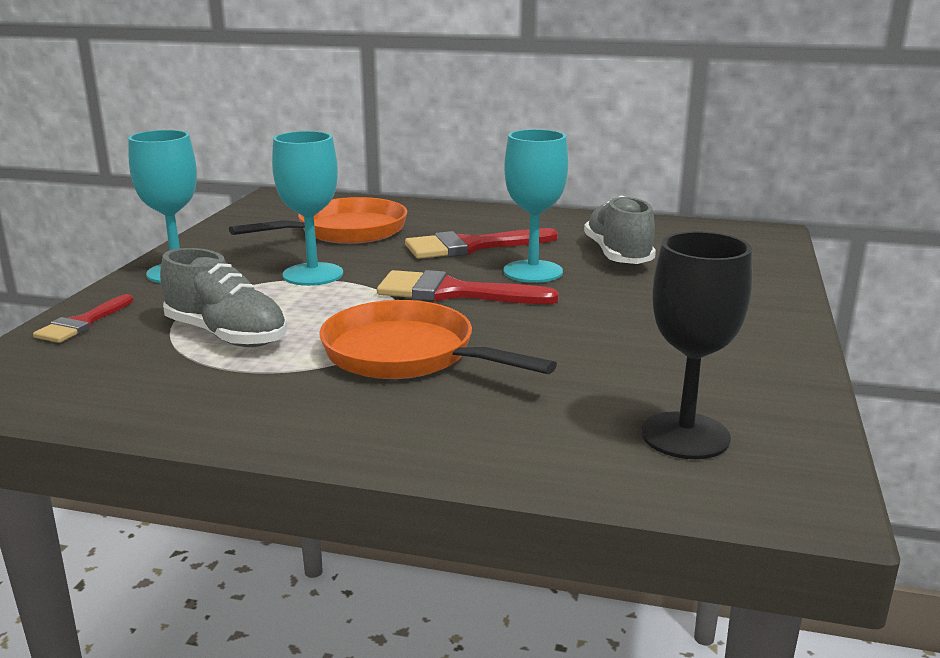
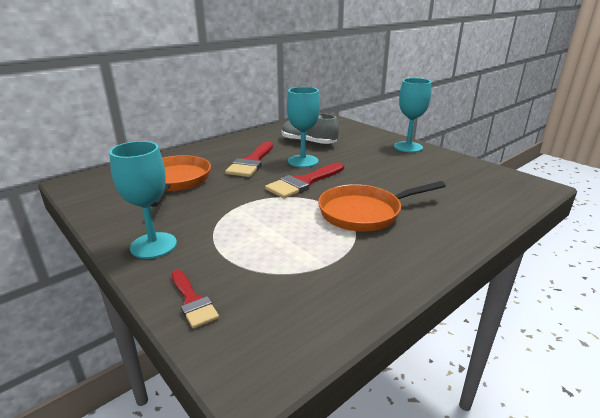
camera: 55 degrees left, 5 degrees up
grey shoe [160,248,287,347] -> none
turquoise goblet [272,131,343,286] -> turquoise goblet moved to [394,78,431,153]
black goblet [641,231,752,459] -> none

